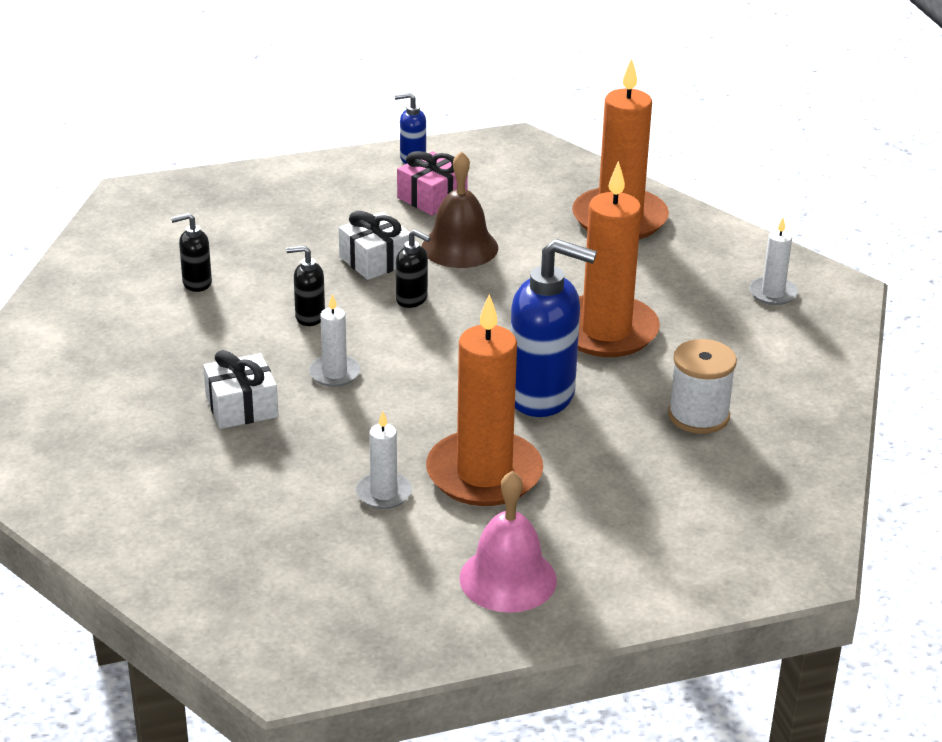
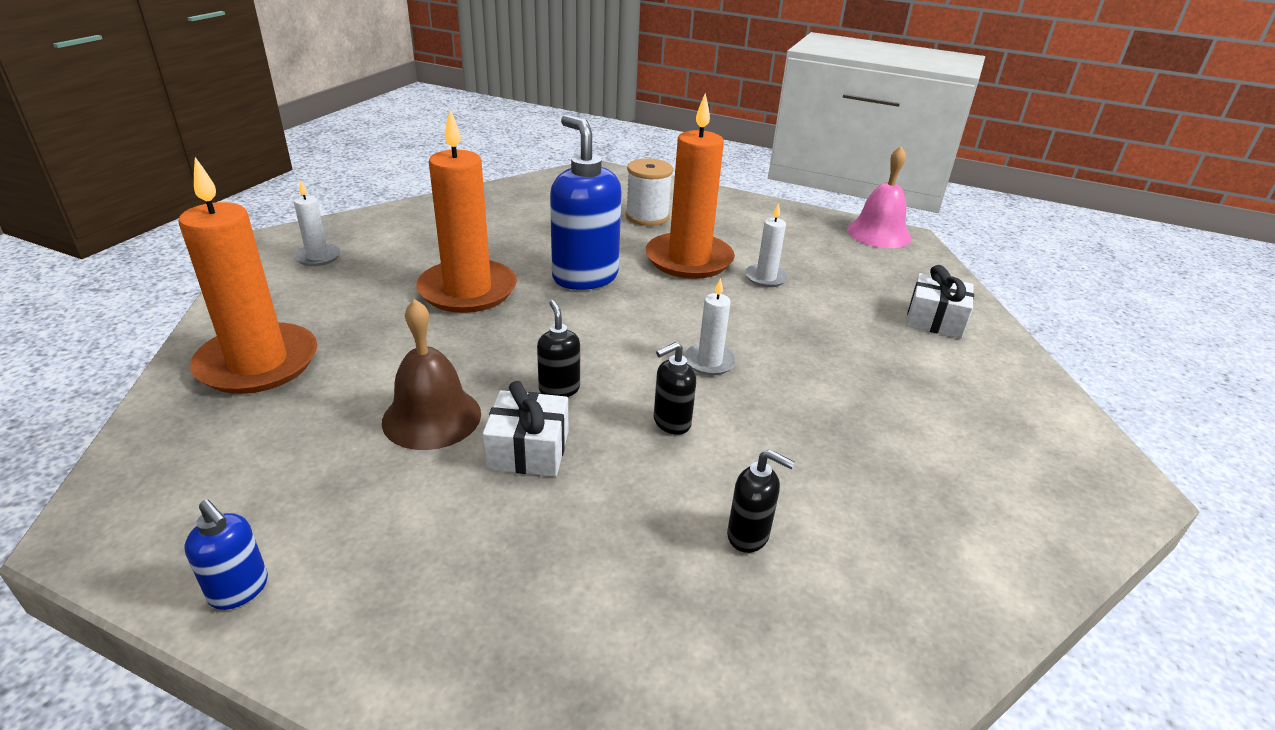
camera: 140 degrees left, 0 degrees up
white gift [203,350,278,429] -> white gift moved to [906,265,974,338]
black soap dispenser [286,245,325,326] -> black soap dispenser turned 105 degrees clockwise [654,342,696,435]
pink gift [397,151,468,215] -> none
pink bell [459,471,557,613] -> pink bell moved to [847,146,911,248]
white spool [668,339,737,434] -> white spool moved to [625,158,673,226]

